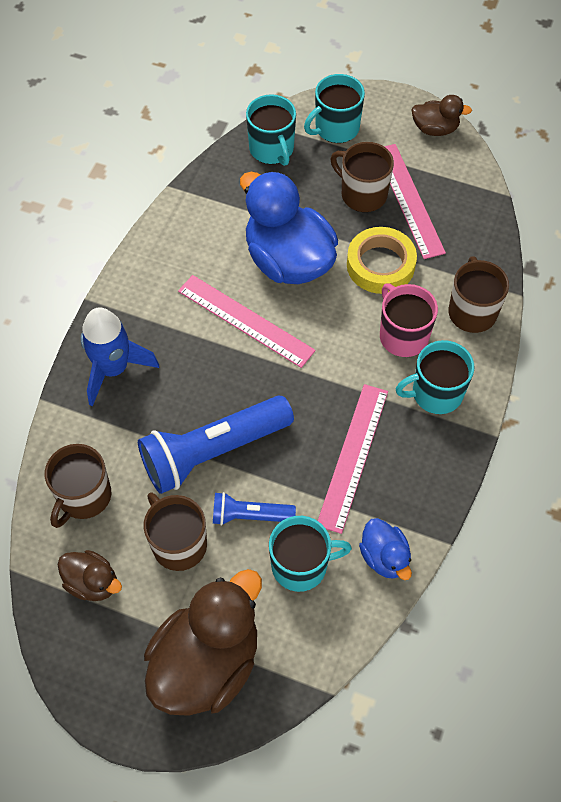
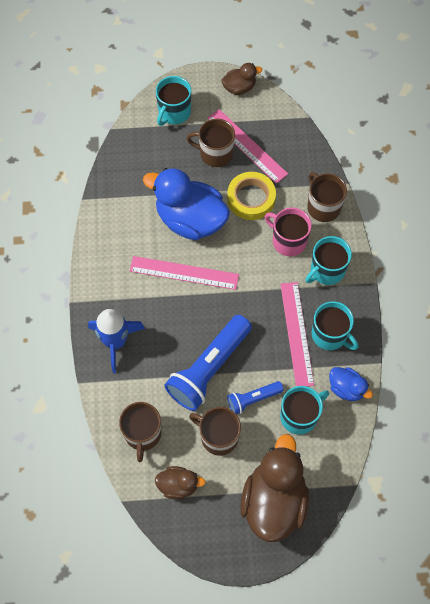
camera: 25 degrees left, 5 degrees up
turquoise mug [246,94,296,166] -> turquoise mug moved to [312,301,358,350]

